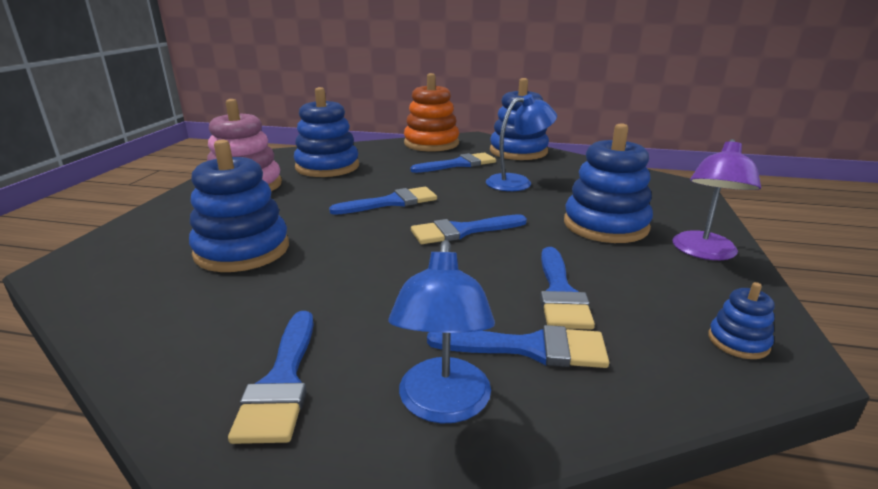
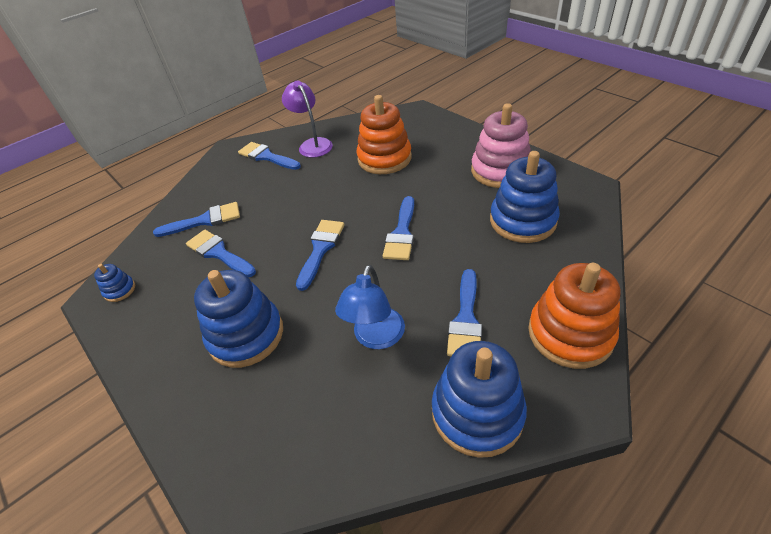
camera: 130 degrees right, 20 degrees up
blue stacking toy [189,139,289,272] -> orange stacking toy [357,95,412,174]
blue lamp [388,240,495,424] -> none
blue brush [427,325,609,368] -> blue brush turned 150 degrees counterclockwise [153,202,240,237]
purple lamp [672,139,761,260] -> purple lamp moved to [282,80,333,157]

